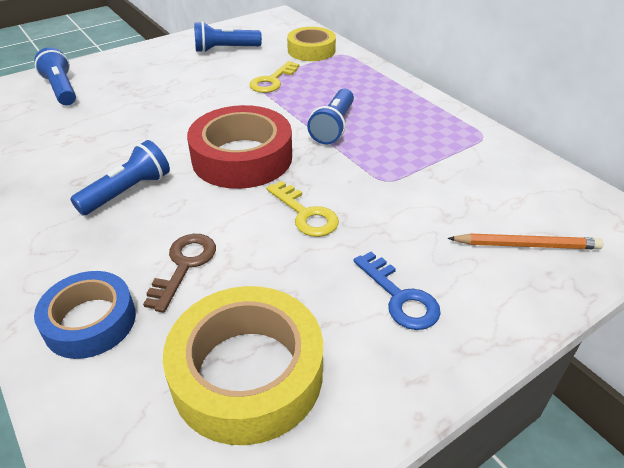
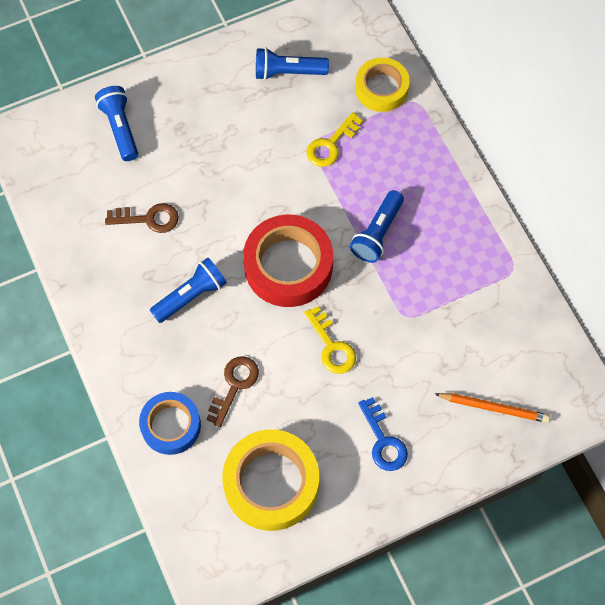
camera: 10 degrees right, 25 degrees up
none -> brown key [105,203,179,233]

